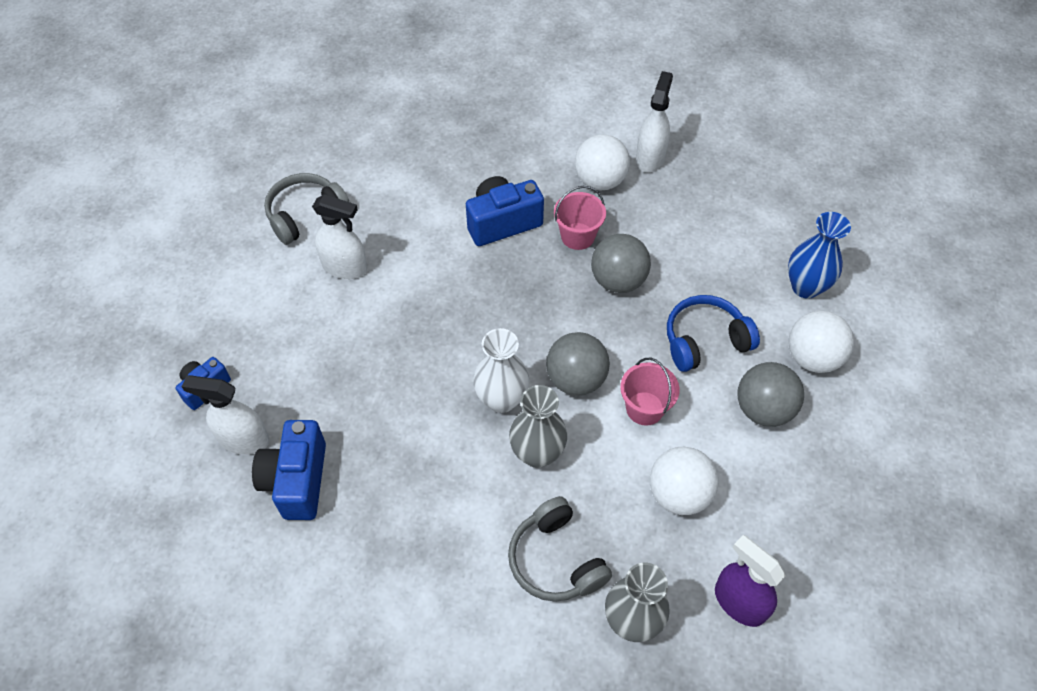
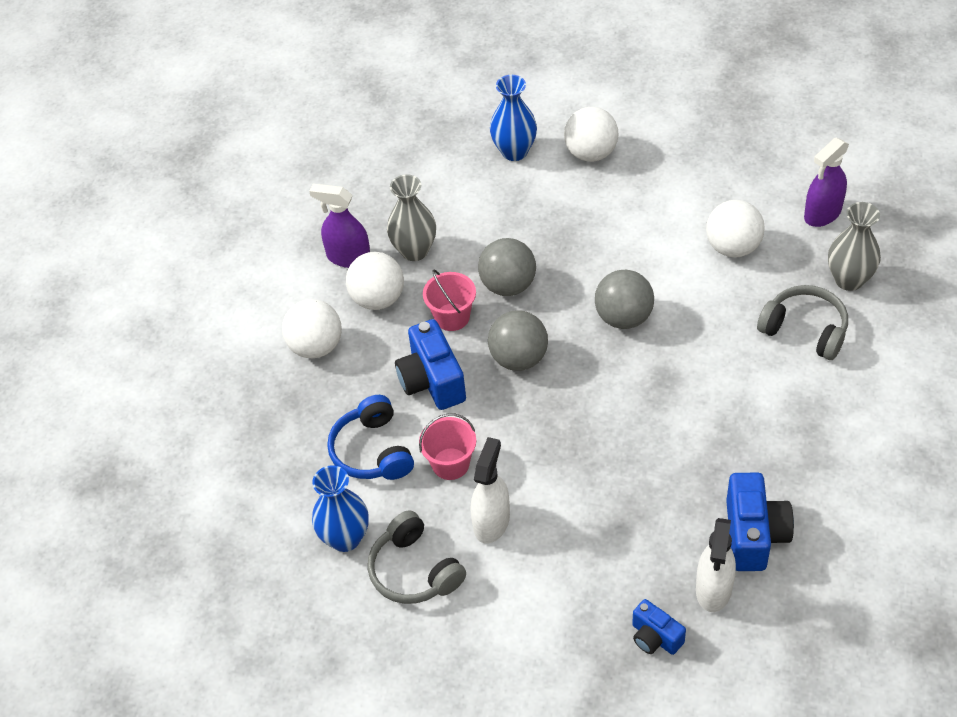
camera: 85 degrees left, 5 degrees down
blue camera [252,420,326,520] -> blue camera turned 90 degrees counterclockwise [726,473,794,571]
white vase [473,328,529,413] -> none
grey headphones [508,496,612,602] -> grey headphones turned 120 degrees counterclockwise [757,285,848,360]
grey vase [509,385,567,468] -> grey vase moved to [387,175,436,261]
pink bucket [620,358,680,426] -> pink bucket moved to [419,414,476,480]
white spray bottle [636,71,673,172] -> purple spray bottle [309,184,370,268]
blue headphones [667,295,760,372] -> blue headphones moved to [327,395,414,480]
grey ball [737,362,804,427] -> grey ball moved to [488,310,548,371]
none -> white ball [282,299,342,358]
none -> blue vase [312,465,369,552]

